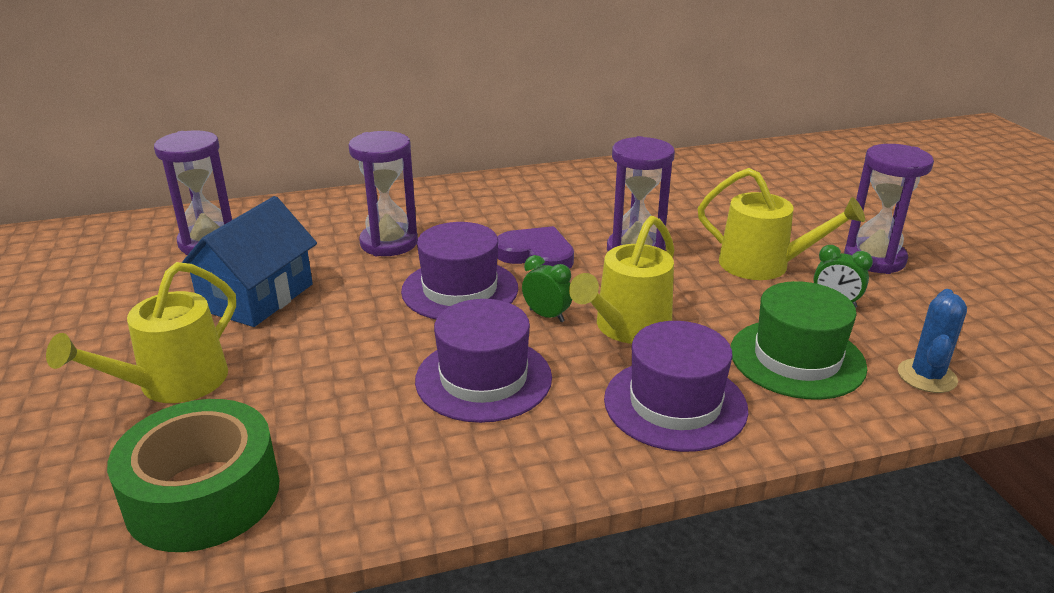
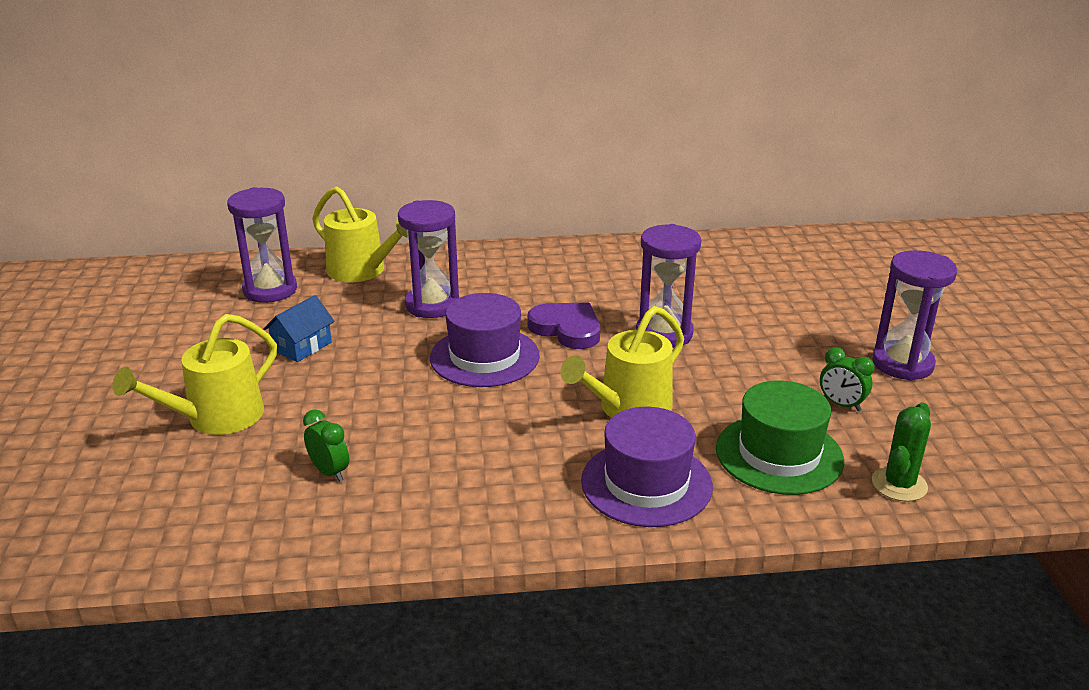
camera: 10 degrees right, 0 degrees up
green tape [107,399,279,552] -> none
blue house [182,196,317,327] -> blue house [263,295,335,362], size x0.58
purple hat [415,299,552,423] -> none
green clock [522,255,572,322] -> green clock moved to [303,409,349,482]
yellow watering can [698,168,865,280] -> yellow watering can moved to [312,186,408,282]
blue cactus [898,289,967,393] -> green cactus [872,403,931,502]

